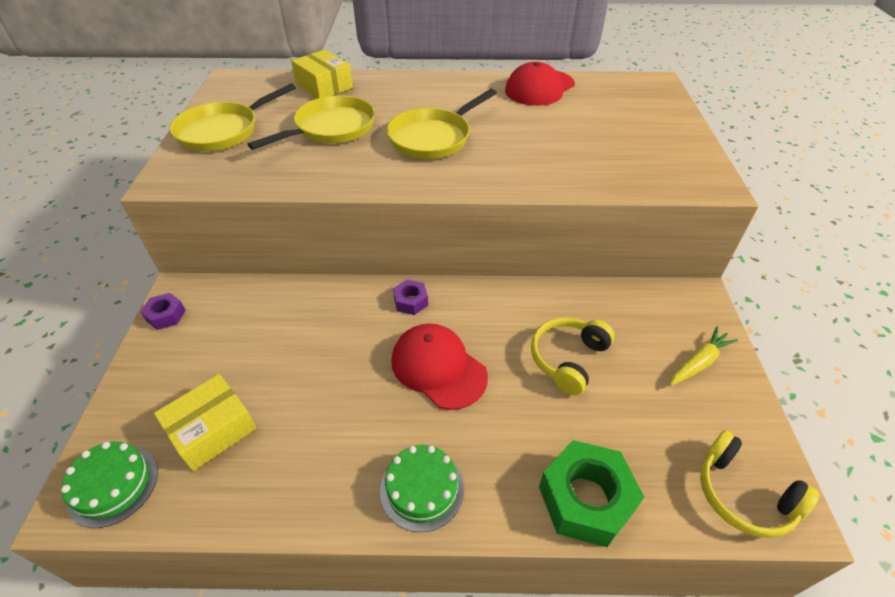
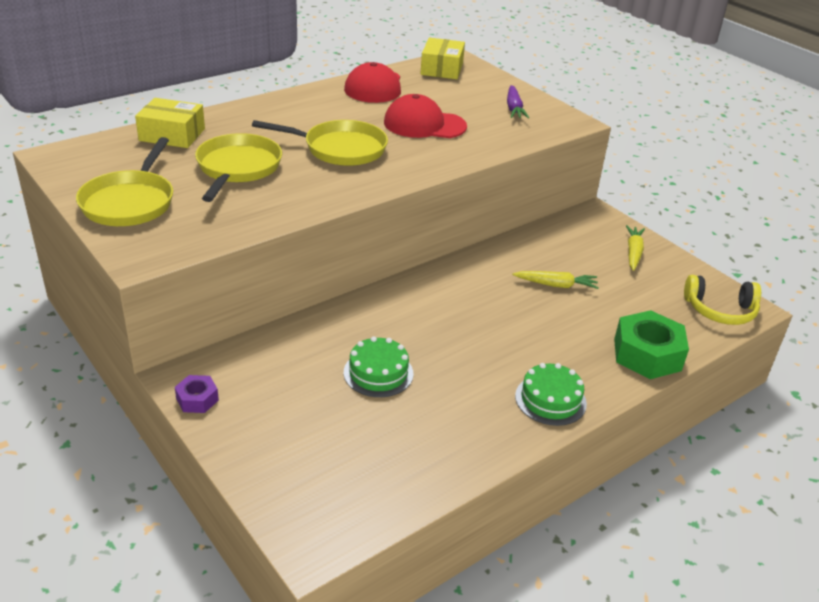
camera: 40 degrees left, 10 degrees down
green cake [61,442,158,528] -> green cake moved to [344,336,413,397]
yellow box [154,374,256,471] -> yellow box moved to [420,38,465,79]
yellow pan [387,89,497,159] -> yellow pan turned 90 degrees counterclockwise [252,120,388,166]
red cap [391,324,488,410] -> red cap moved to [384,94,467,138]
purple nut [393,280,428,315] -> none
yellow headphones [531,317,615,395] -> yellow carrot [512,271,599,289]
none -> purple carrot [507,85,529,119]

